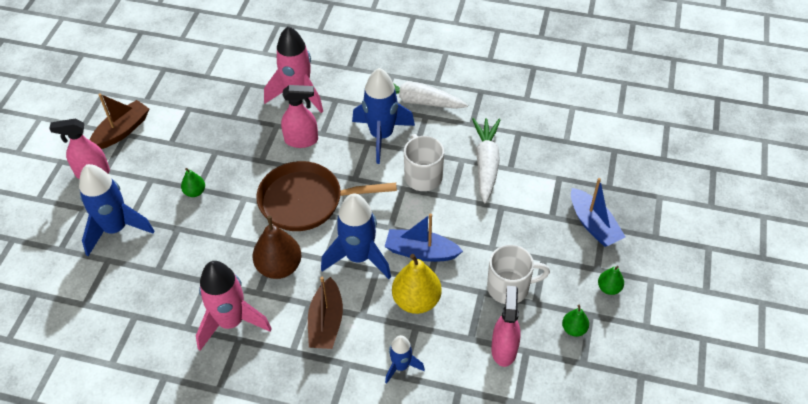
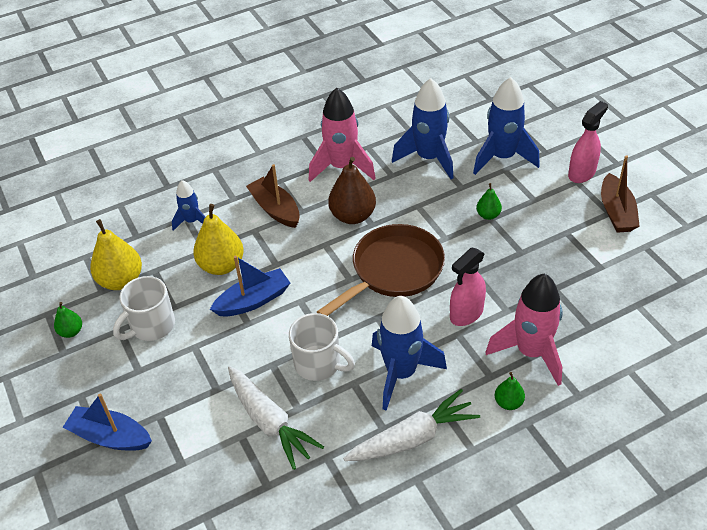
camera: 140 degrees right, 5 degrees down
blue rocket [321,193,391,279] -> blue rocket moved to [392,78,454,179]
pink spray bottle [491,286,521,367] -> yellow pear [90,219,142,290]
green pear [598,266,624,295] -> green pear moved to [495,372,525,410]

